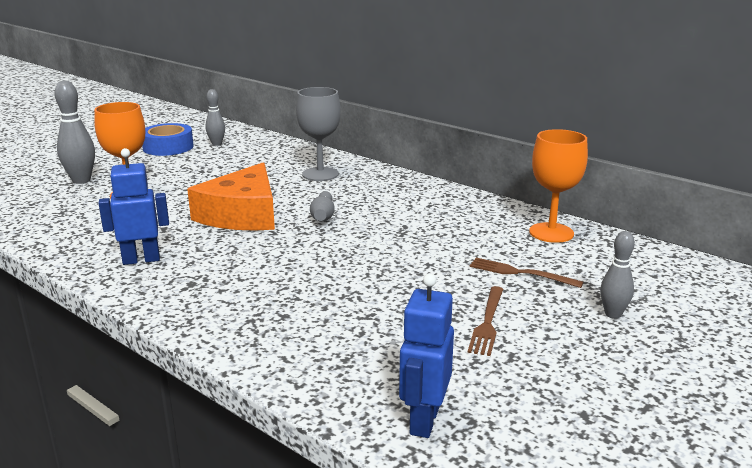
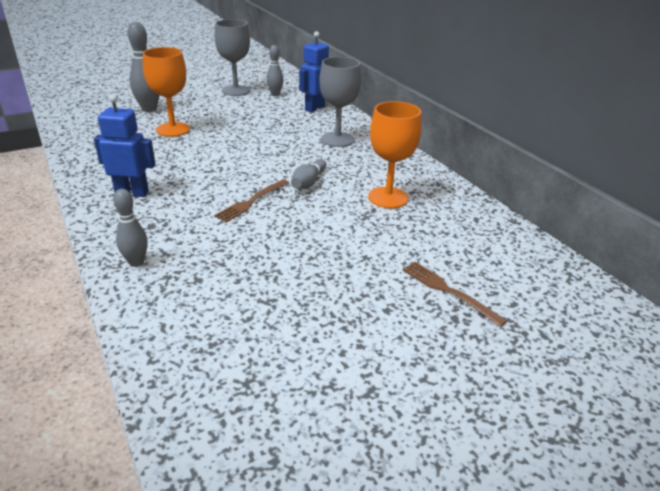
camera: 20 degrees right, 10 degrees up
blue tape [142,123,194,156] -> grey goblet [215,19,250,96]
orange cheese [187,162,275,231] -> none
blue robot [399,274,454,438] -> blue robot moved to [299,31,329,113]
brown fork [468,286,503,356] -> brown fork moved to [214,179,289,222]
orange goblet [529,129,588,243] -> orange goblet moved to [368,101,422,208]
grey bowling pin [600,231,635,319] -> grey bowling pin moved to [113,189,148,267]

